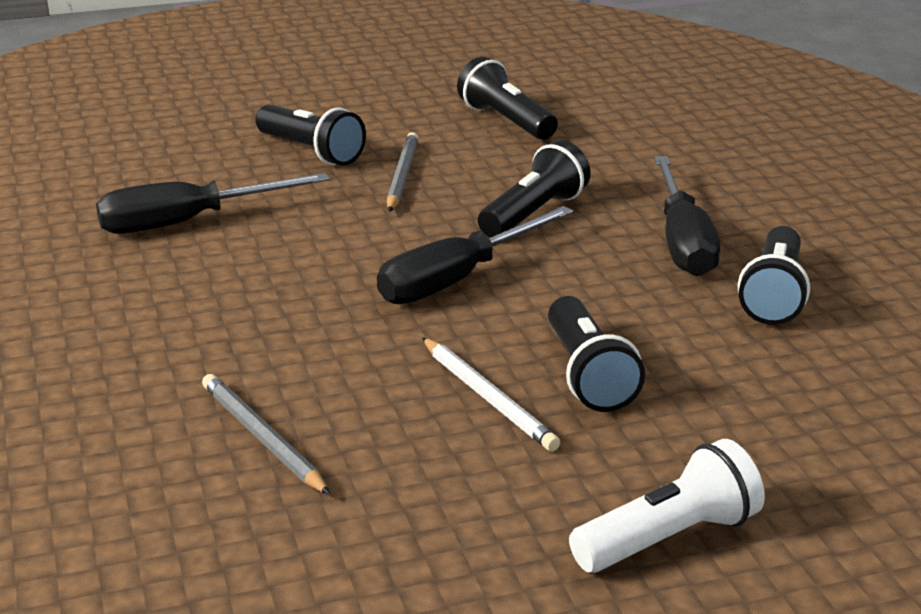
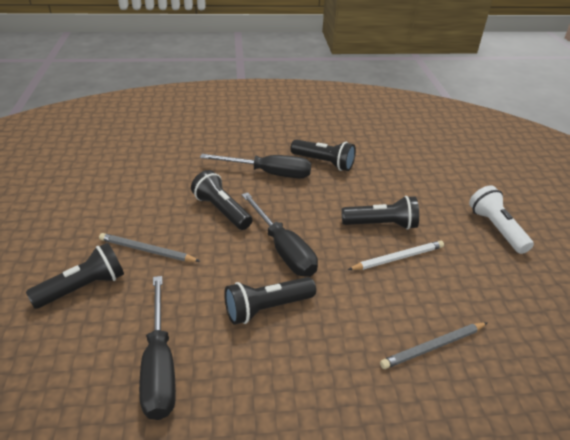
camera: 80 degrees left, 10 degrees up
black flashlight [457,57,558,140] -> black flashlight moved to [224,277,316,325]

